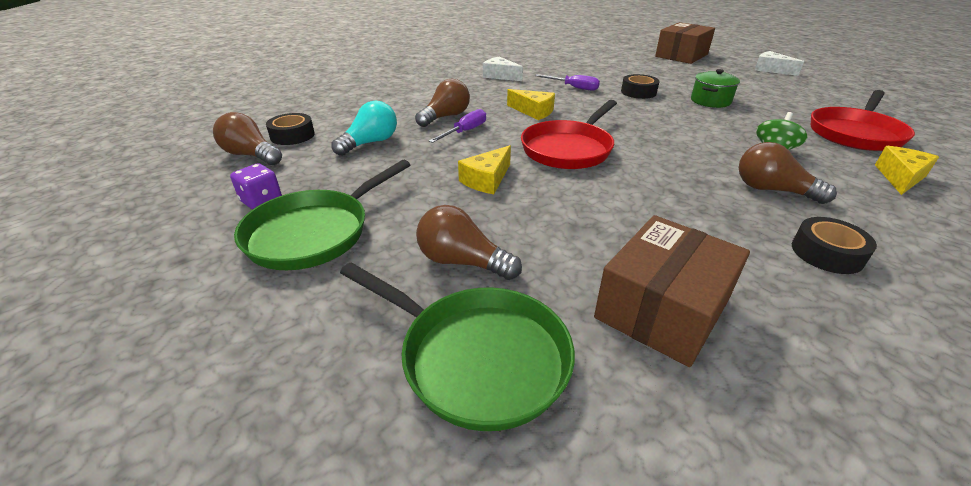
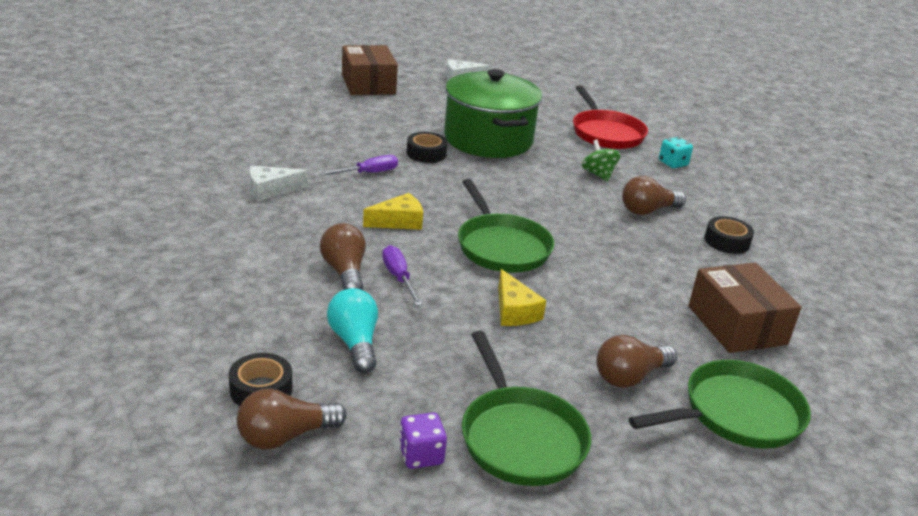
camera: 60 degrees left, 5 degrees down
red pan [521,100,617,169] -> green pan [458,179,554,273]
green pot [691,69,740,108] -> green pot [444,69,542,158], size x2.20
yellow cheese [875,146,939,195] -> turquoise dice [659,137,693,168]

